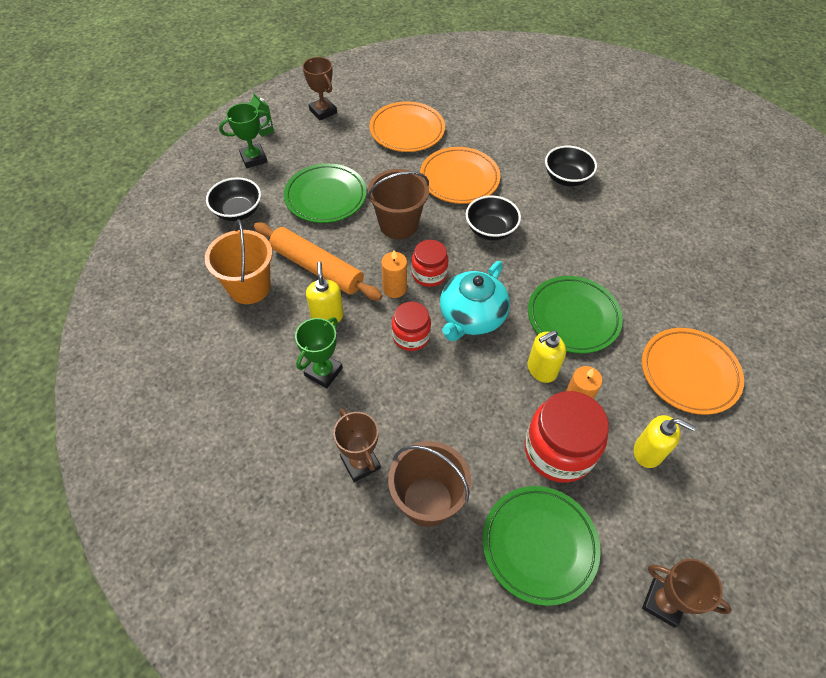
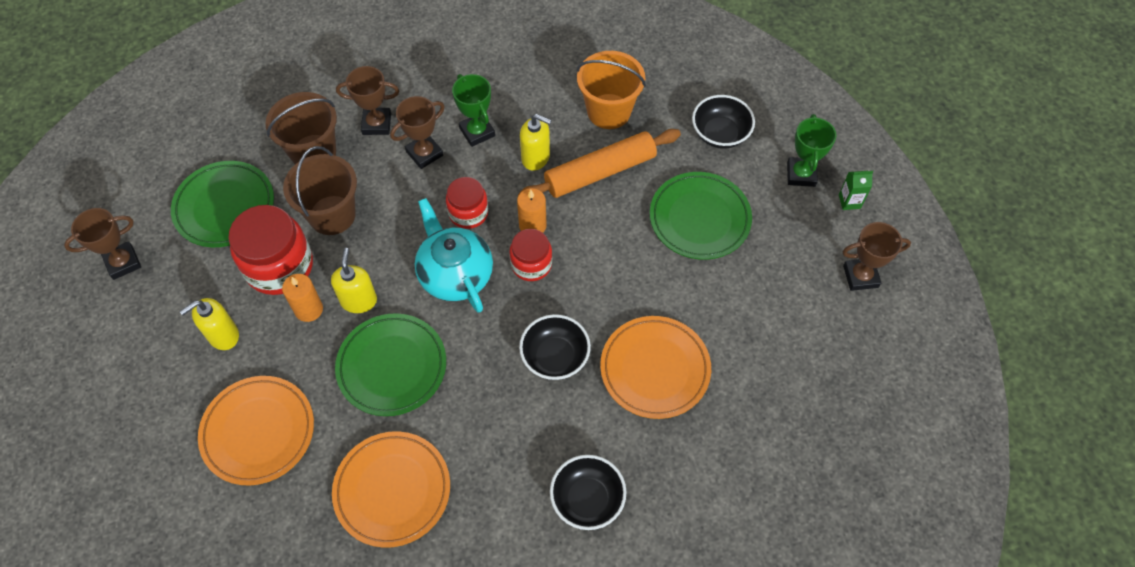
camera: 120 degrees right, 5 degrees up
brown bucket [367,169,429,239] -> brown bucket moved to [283,146,357,235]
orange plate [370,101,445,152] -> orange plate moved to [332,431,450,548]
none -> brown trophy [390,96,445,169]

